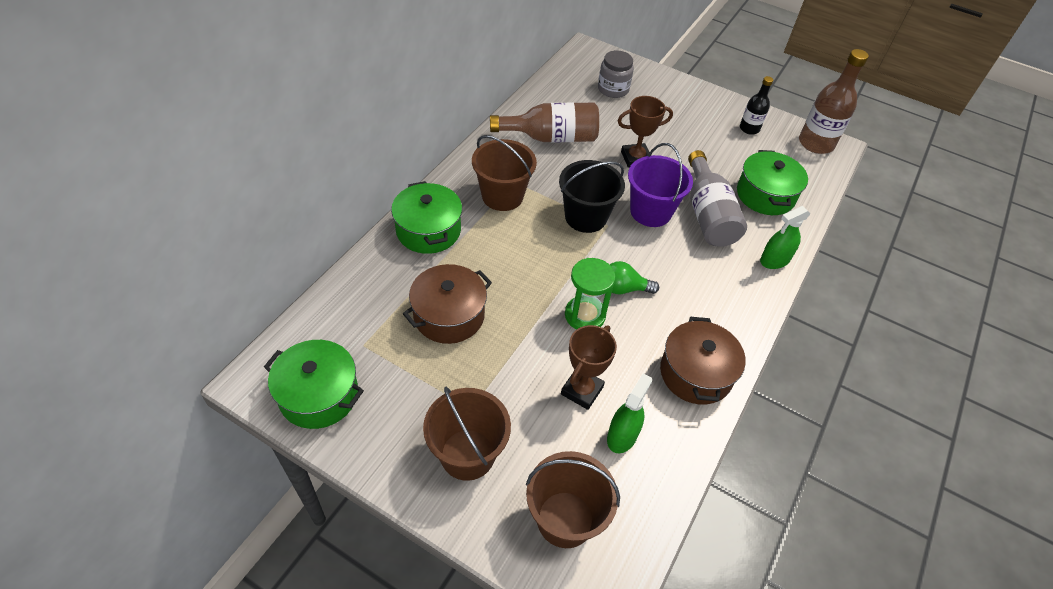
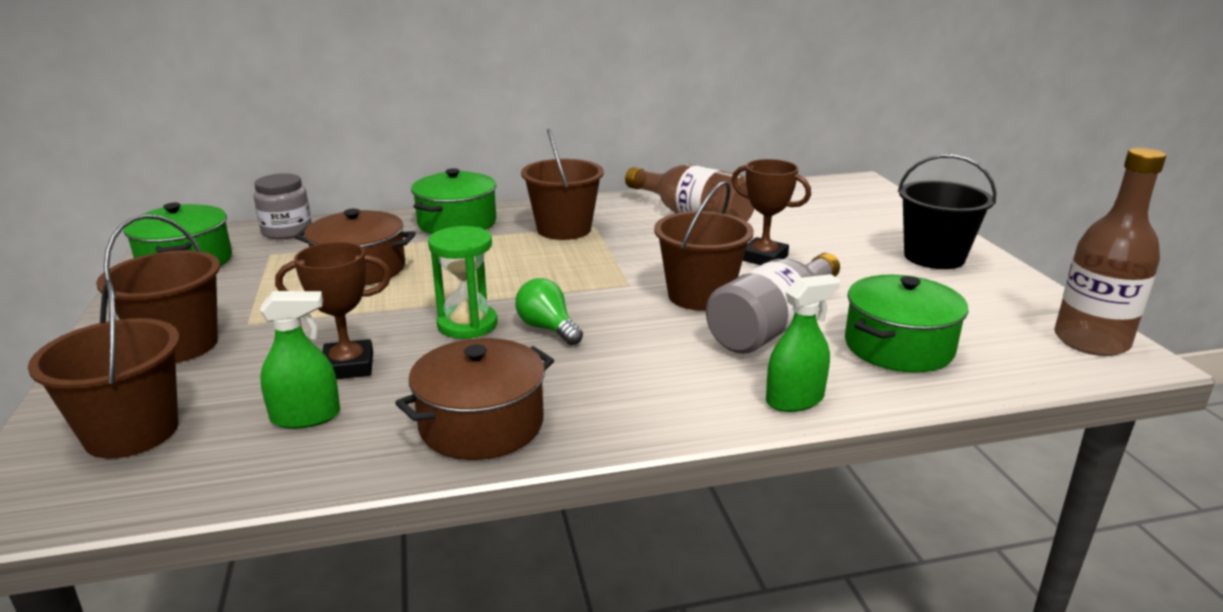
camera: 50 degrees right, 25 degrees down
black bucket [559,160,625,233] -> black bucket moved to [898,154,997,269]
grey jar [598,51,634,98] -> grey jar moved to [254,173,312,239]
purple bucket [628,143,693,227] -> brown bucket [654,181,754,311]
black bottle [740,76,773,135] -> none
green spray bottle [760,206,810,269] -> green spray bottle turned 135 degrees clockwise [766,274,840,412]

